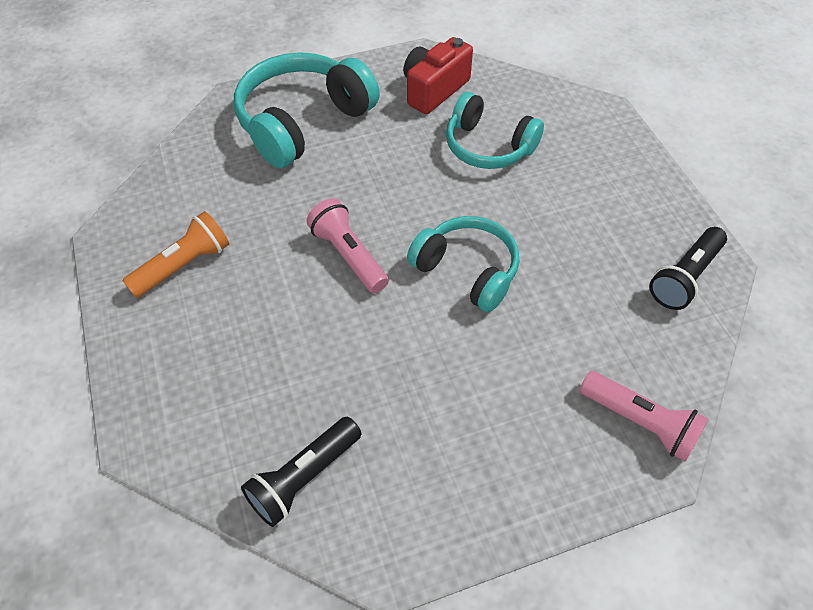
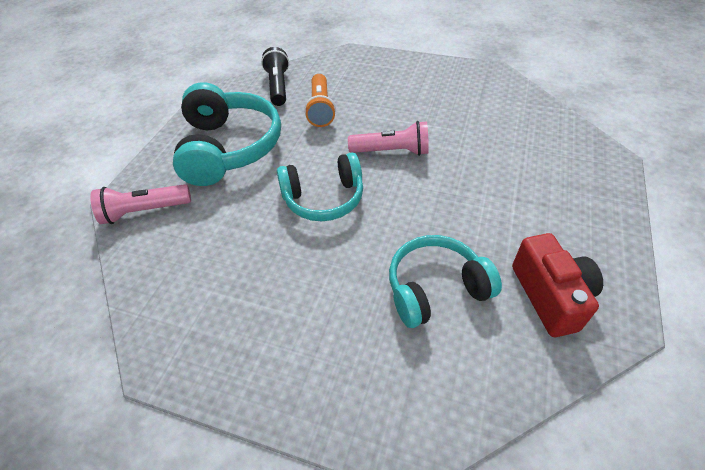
camera: 130 degrees right, 5 degrees down
orange flashlight [123,211,229,298] -> orange flashlight moved to [304,74,336,127]
turquoise headphones [234,52,380,168] -> turquoise headphones moved to [173,82,281,186]
black flashlight [649,227,727,310] -> none

